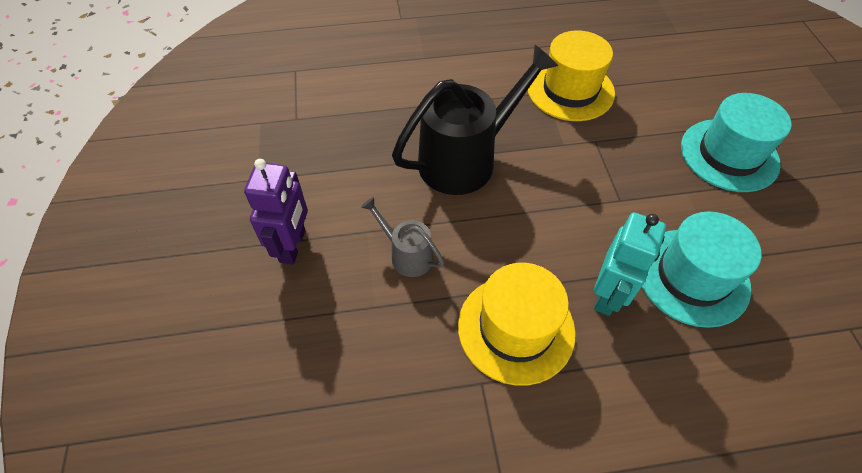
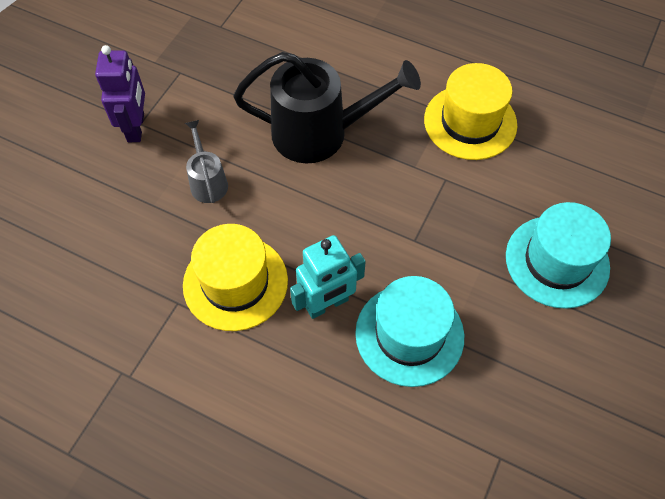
camera: 35 degrees right, 5 degrees up
purple robot [244,159,308,265] -> purple robot turned 45 degrees counterclockwise [95,45,145,142]

